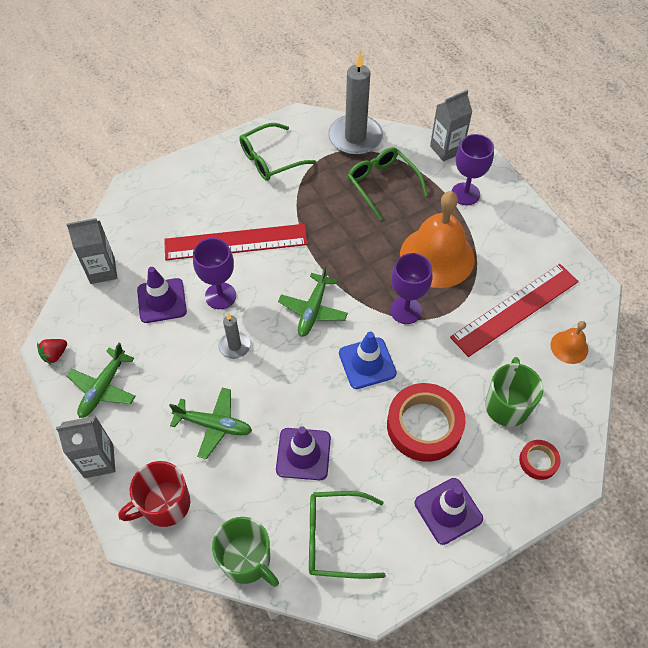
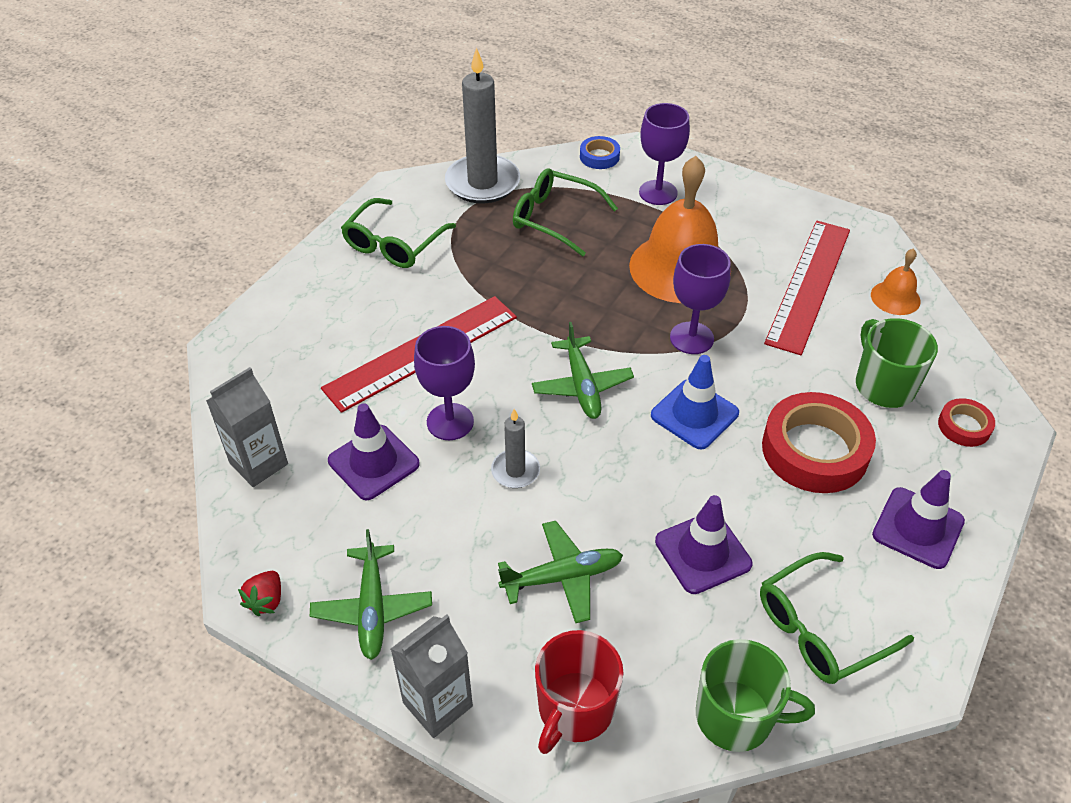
camera: 30 degrees left, 10 degrees down
grey carton [430,90,472,162] -> blue tape [580,136,620,169]

